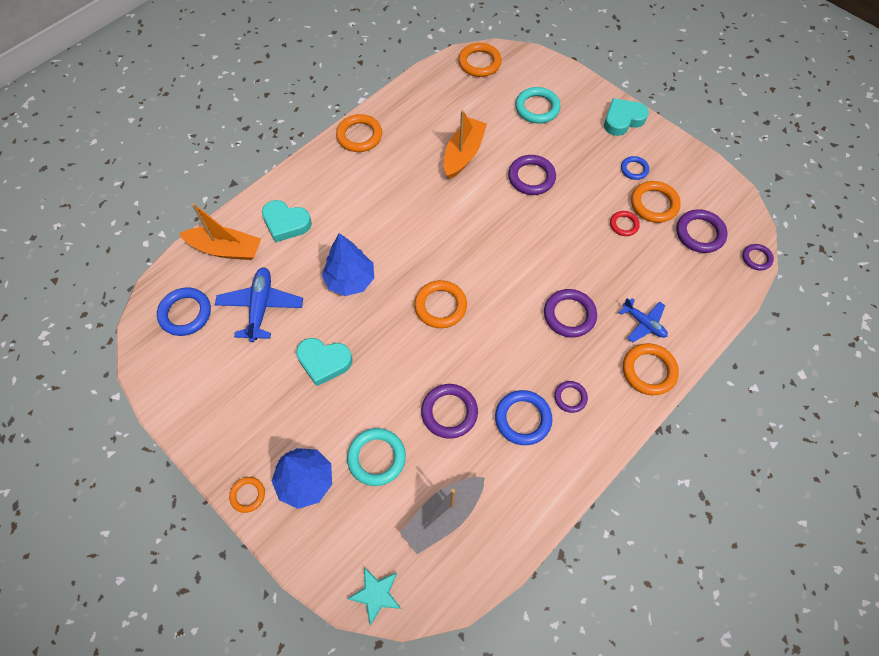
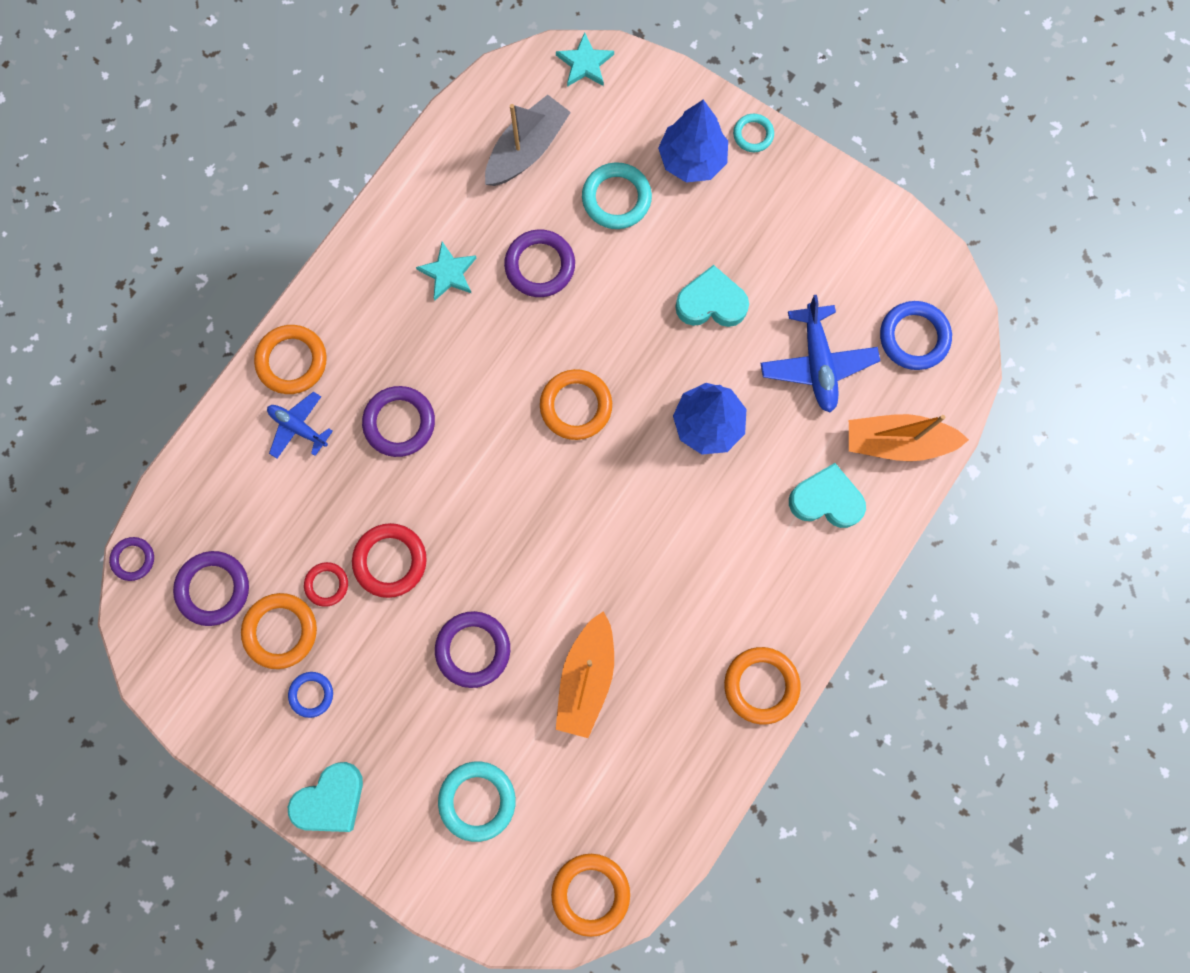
camera: 170 degrees right, 15 degrees up
orange ring [229,477,265,513] -> turquoise ring [733,114,774,152]
blue ring [495,390,552,445] -> turquoise star [416,242,476,301]
purple ring [554,381,588,413] -> none
none -> red ring [352,523,427,598]

